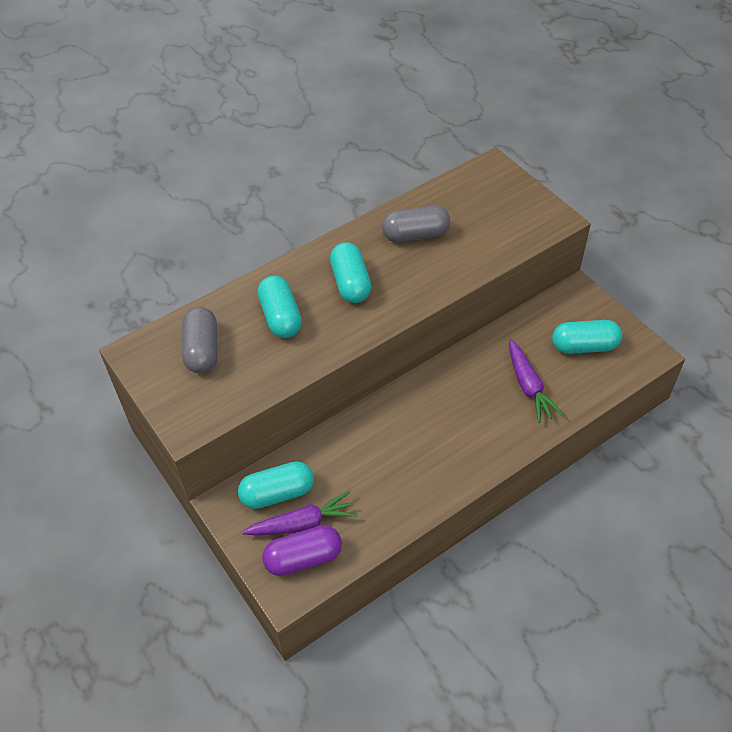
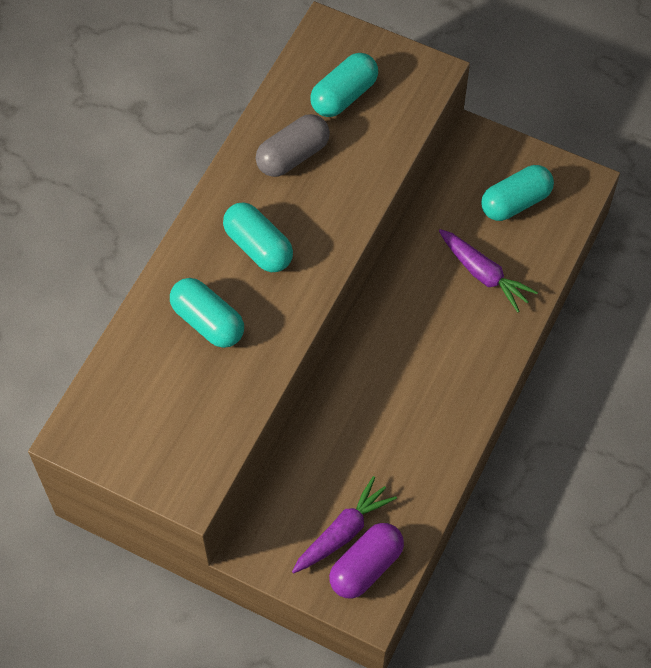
camera: 30 degrees left, 10 degrees up
grey capsule [182,307,217,373] -> none
turquoise capsule [238,461,314,509] -> turquoise capsule moved to [310,53,378,117]

